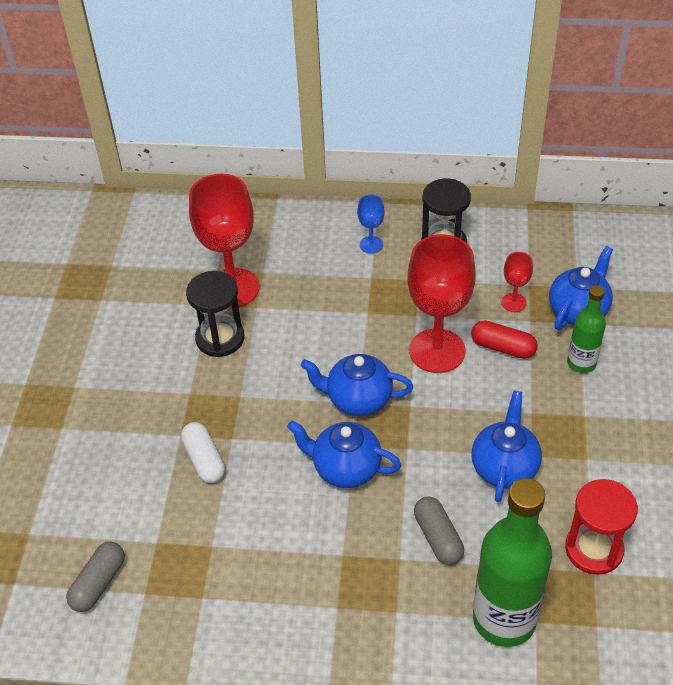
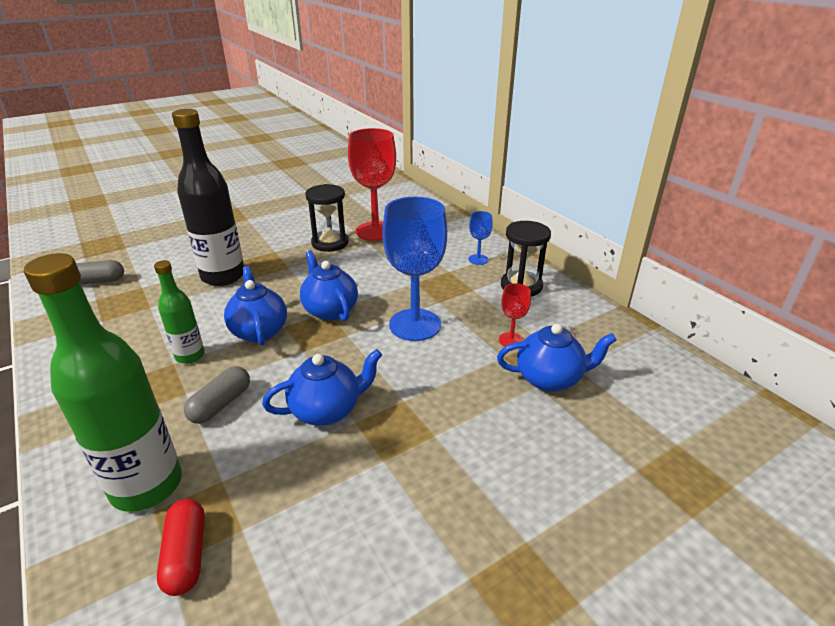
camera: 50 degrees right, 15 degrees down
white capsule [181,422,225,483] -> black bottle [172,109,244,286]
red goblet [408,234,476,373] -> blue goblet [382,197,447,341]
red capsule [471,320,538,359] -> red capsule moved to [157,499,205,596]
red hourglass [565,479,638,575] -> none
green bottle [567,285,606,373] -> green bottle moved to [154,260,205,364]

